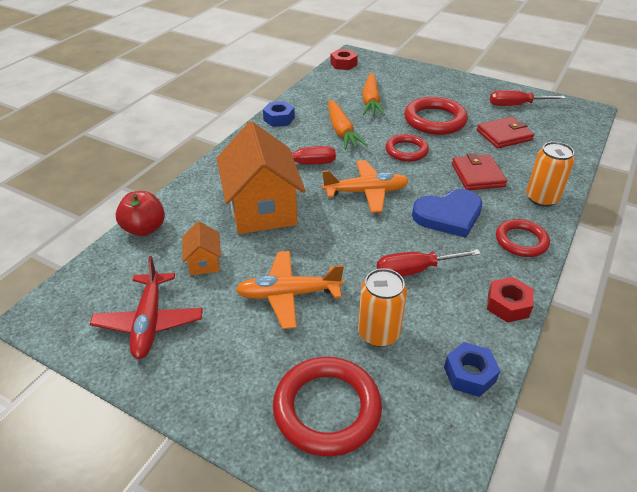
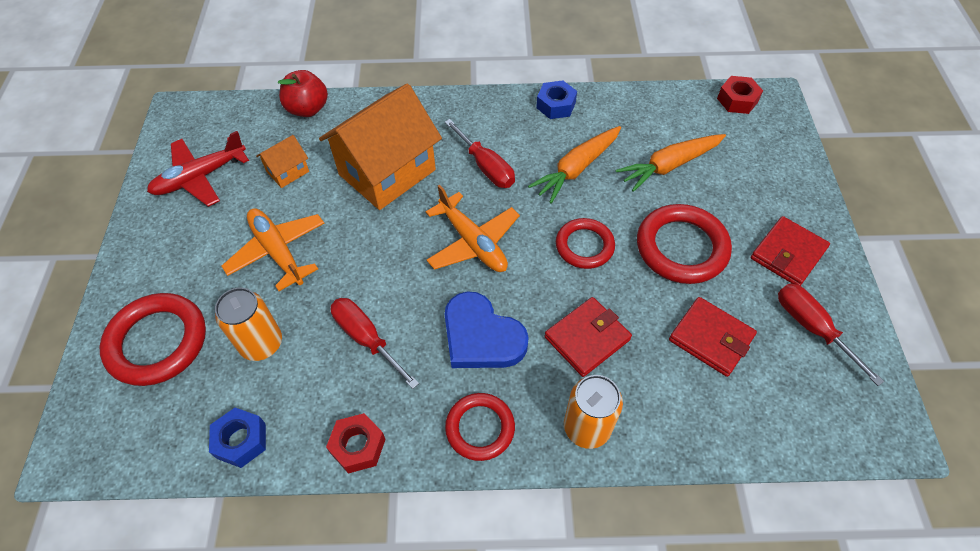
camera: 60 degrees right, 15 degrees up
none -> red wallet [751,216,830,286]

